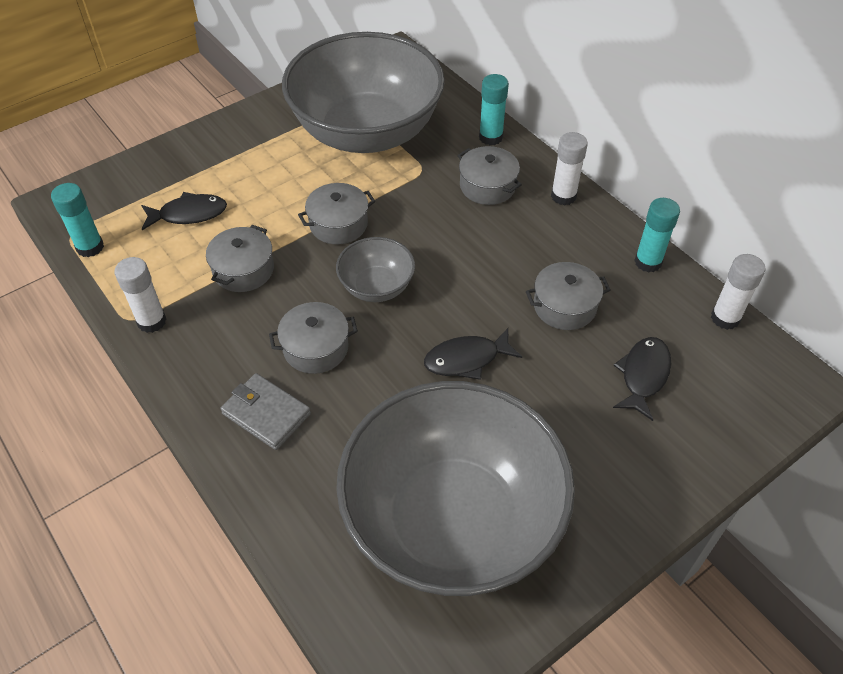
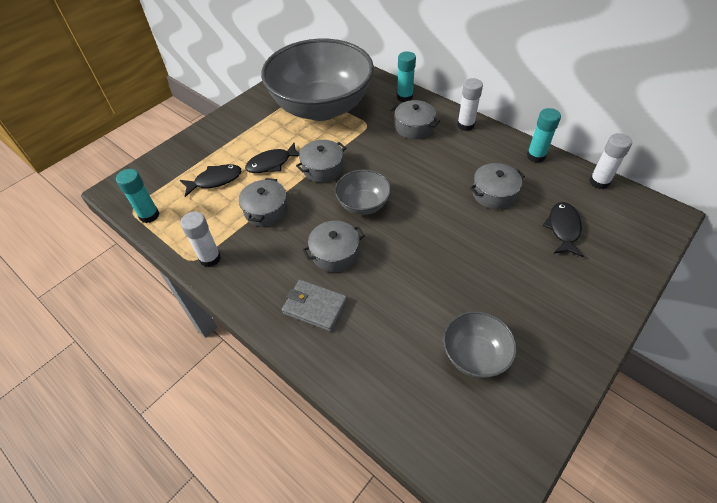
camera: 10 degrees left, 0 degrees up
grey bowl [336,381,575,596] -> grey bowl [443,311,517,378], size x0.43
black fish [424,328,522,380] -> black fish moved to [245,143,300,173]

